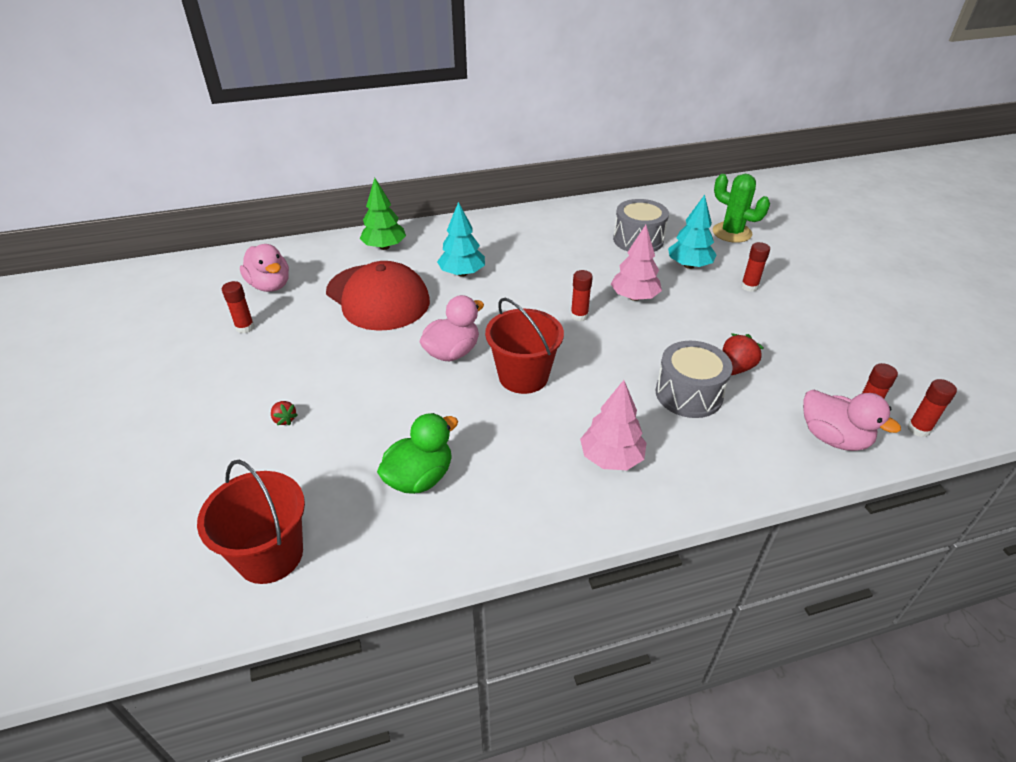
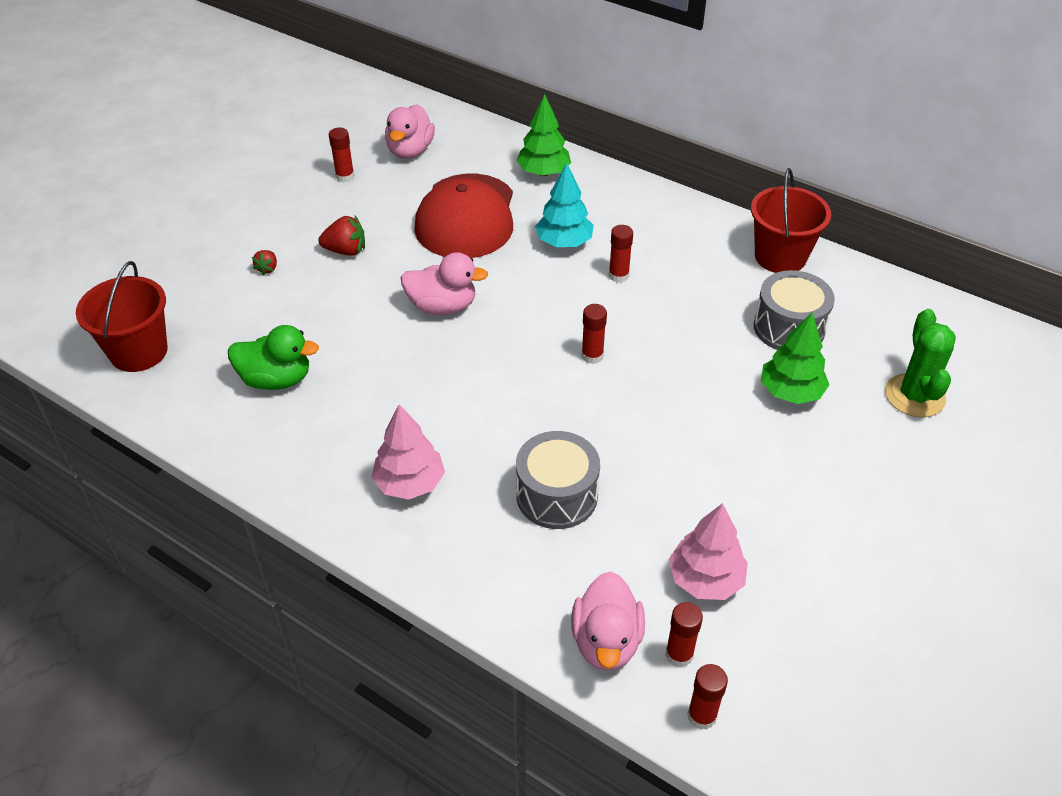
camera: 50 degrees right, 5 degrees up
red bucket [485,298,564,394] -> red bucket moved to [751,168,831,273]
pink tree [611,225,662,301] -> pink tree moved to [669,503,748,600]
turquoise tree [668,195,716,269] -> green tree [761,312,829,404]
red strawberry [722,333,763,375] -> red strawberry moved to [318,216,365,256]
red glue stick [741,242,770,292] -> red glue stick moved to [609,225,633,283]

